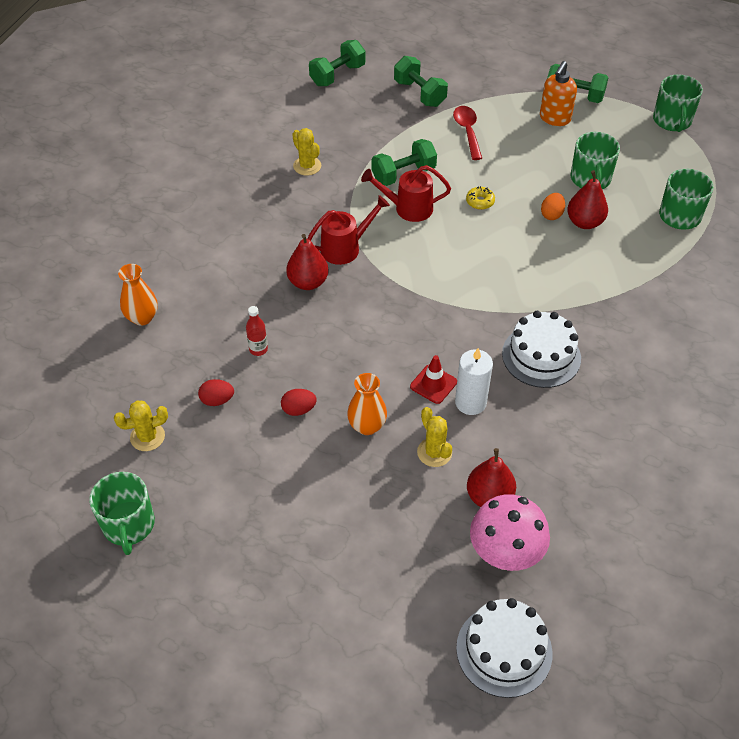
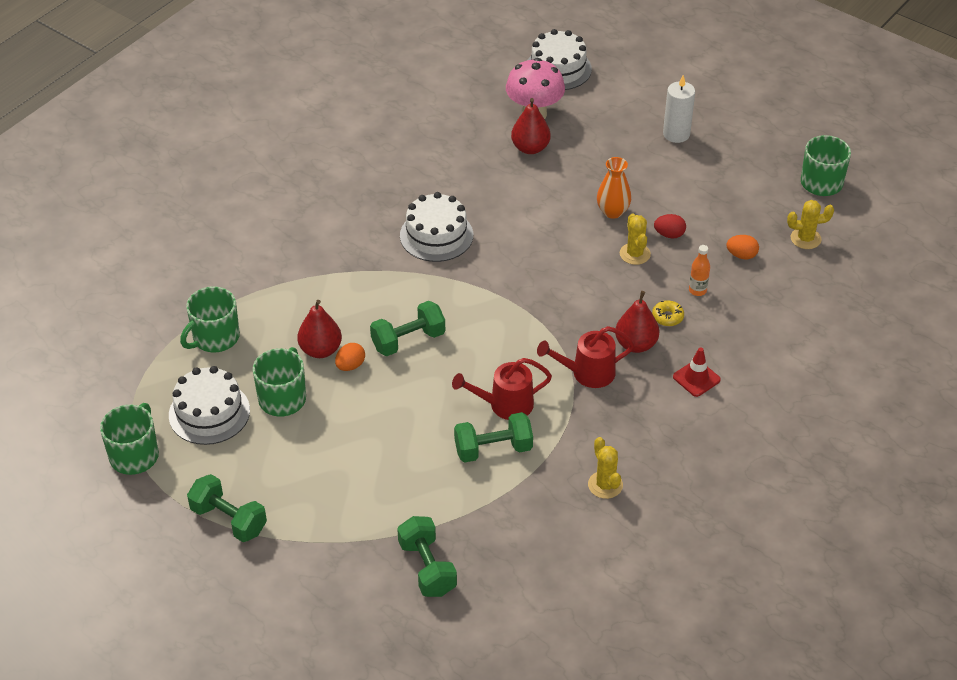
camera: 165 degrees left, 5 degrees down
orange vase [118,264,158,326] -> none
red egg [198,379,234,406] -> orange egg [726,235,759,259]
red bottle [246,306,268,356] -> orange bottle [689,245,710,296]
green dumbbell [309,40,365,86] -> green dumbbell moved to [370,301,445,356]
red watering can [361,165,451,222] -> red watering can turned 150 degrees clockwise [452,358,552,420]
red traffic cone [410,355,457,404] -> red traffic cone moved to [673,347,721,397]
yellow cactus [417,407,452,467] -> yellow cactus moved to [620,214,651,265]
red spoon [453,106,482,160] -> none
white candle [455,348,493,415] -> white candle moved to [663,75,695,143]
yellow donut [466,186,495,210] -> yellow donut moved to [652,300,684,326]
orange soap dispenser [540,61,577,126] -> none
none -> white cake [169,366,250,445]

